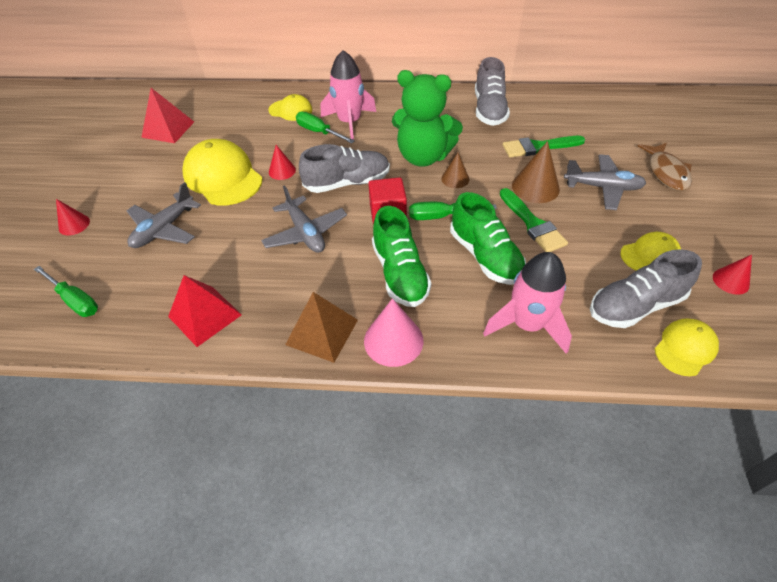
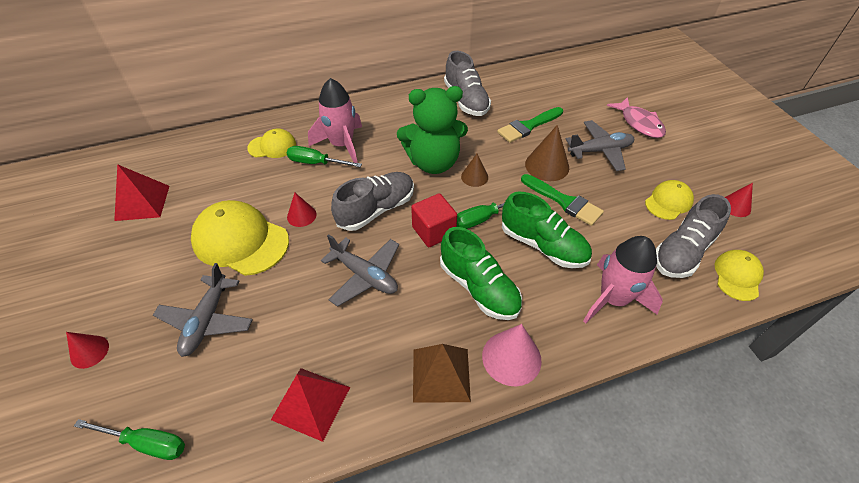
camera: 25 degrees left, 0 degrees up
brown fish [638,143,692,191] -> pink fish [607,97,666,138]

